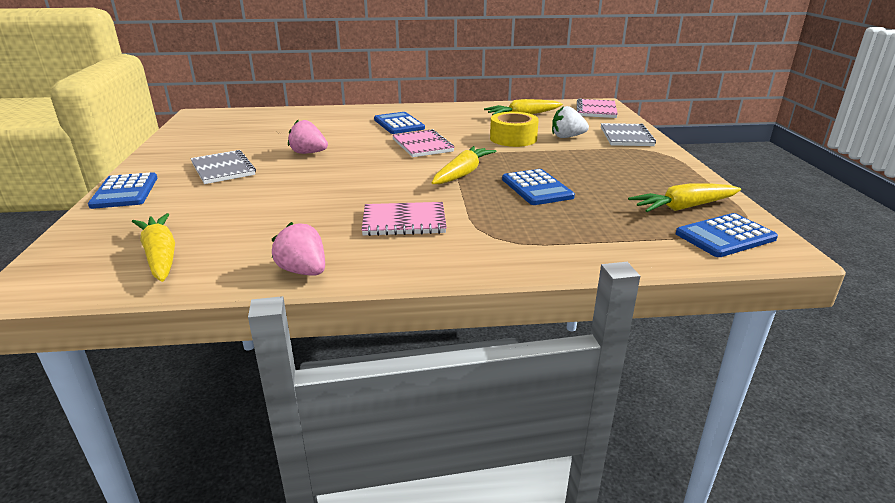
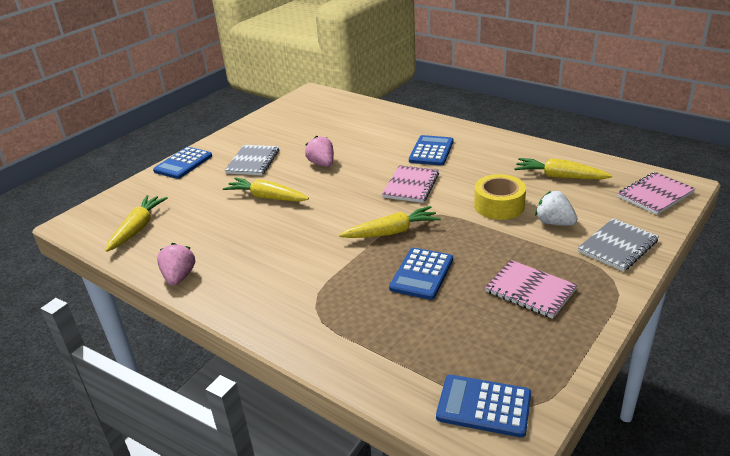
camera: 45 degrees right, 5 degrees up
pink notebook [361,202,447,236] -> pink notebook moved to [485,260,578,319]
yellow carrot [628,184,741,212] -> yellow carrot moved to [223,177,309,202]

